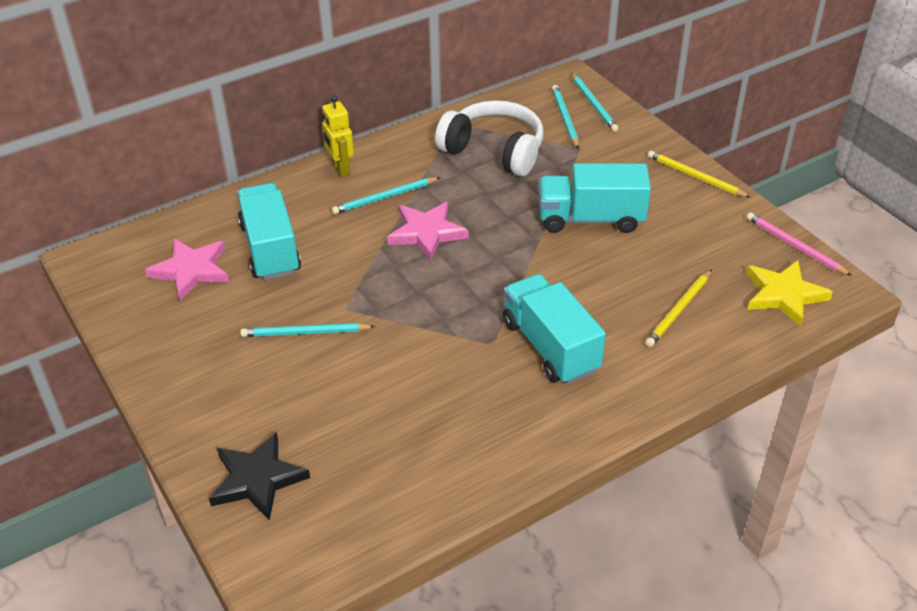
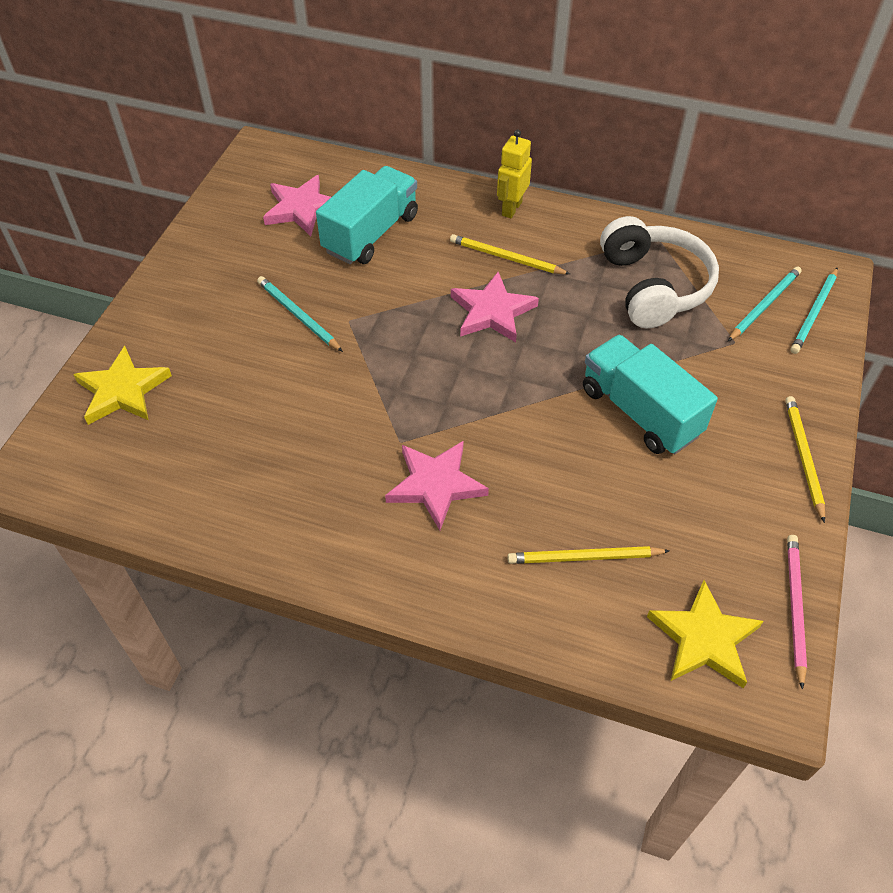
camera: 50 degrees right, 10 degrees up
black star [209,432,310,520] -> yellow star [73,346,172,425]
turquoise pencil [332,177,440,214] -> yellow pencil [450,234,570,274]
turquoise truck [503,274,606,384] -> pink star [385,441,489,530]

